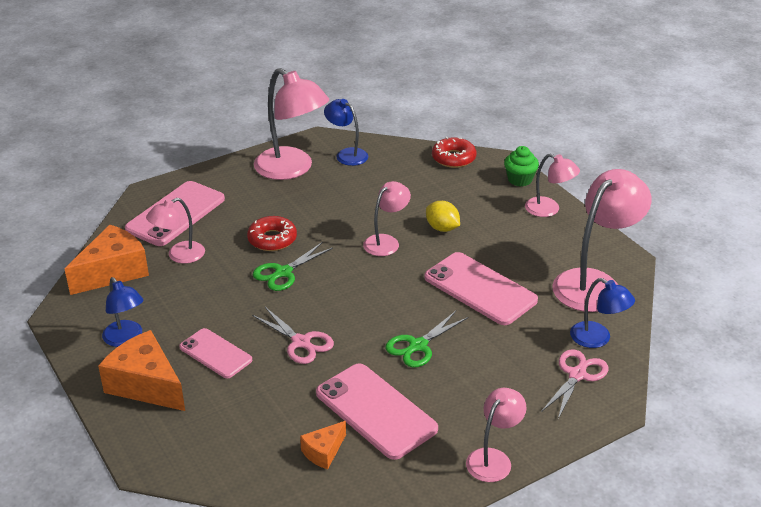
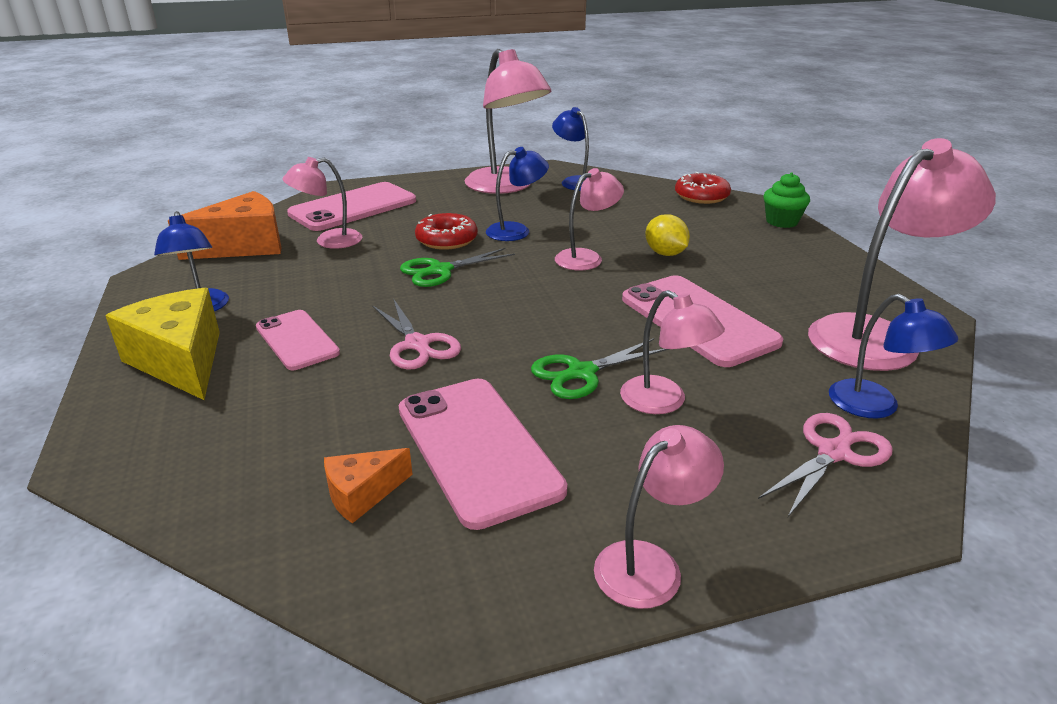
camera: 15 degrees right, 5 degrees down
orange cheese [98,330,185,411] -> yellow cheese [105,288,220,400]
pink lamp [525,154,580,217] -> pink lamp moved to [620,290,725,414]
none -> blue lamp [486,147,549,241]

